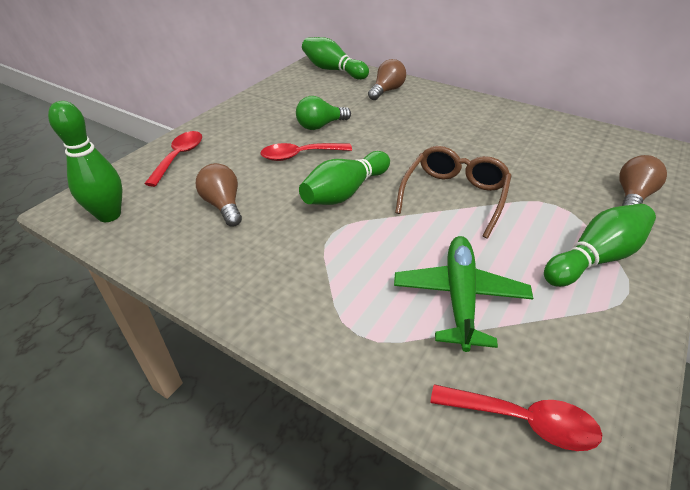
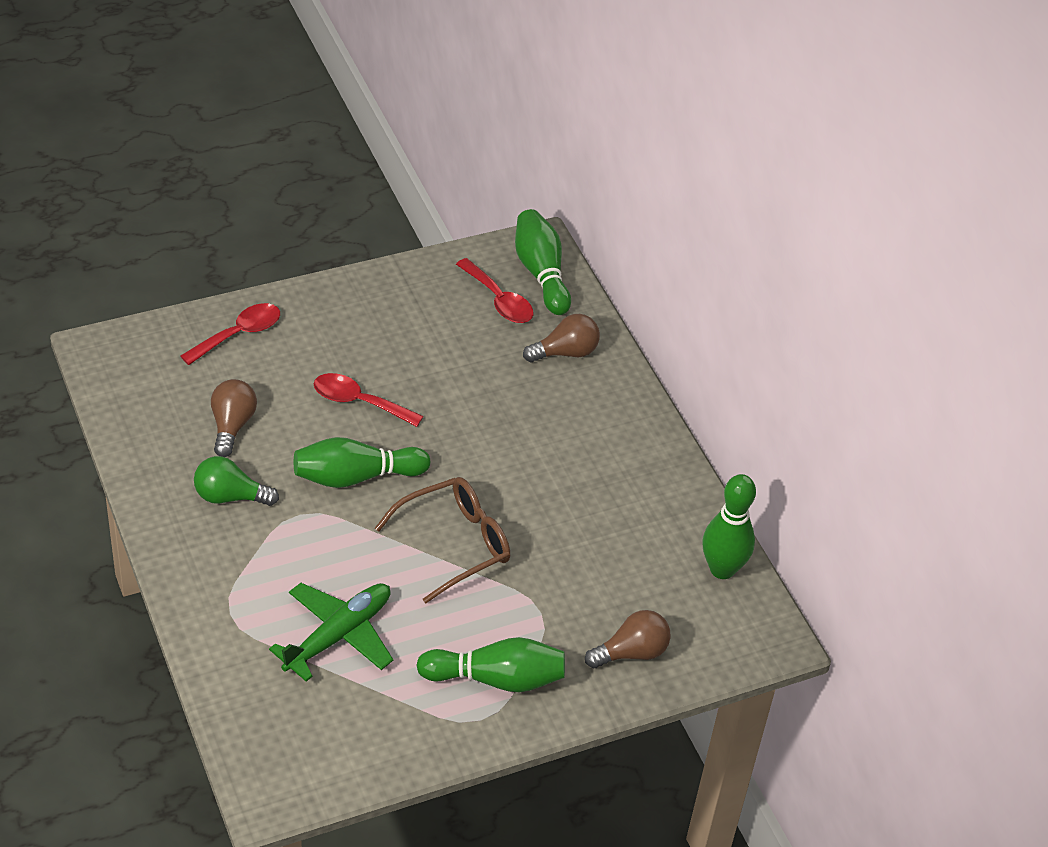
camera: 30 degrees right, 5 degrees up
green bowling pin [48,101,122,222] -> green bowling pin moved to [702,474,756,579]
green light bulb [296,96,351,130] -> green light bulb moved to [194,456,279,506]
red spoon [430,384,602,451] -> red spoon moved to [456,258,533,323]

